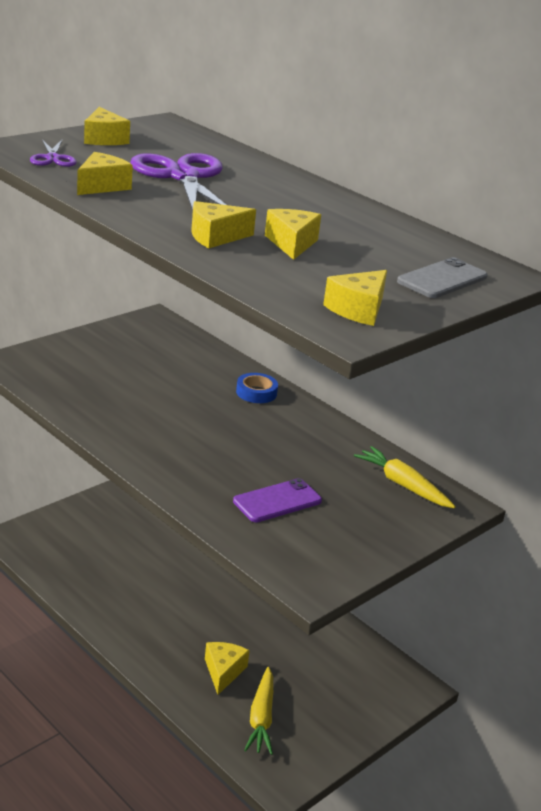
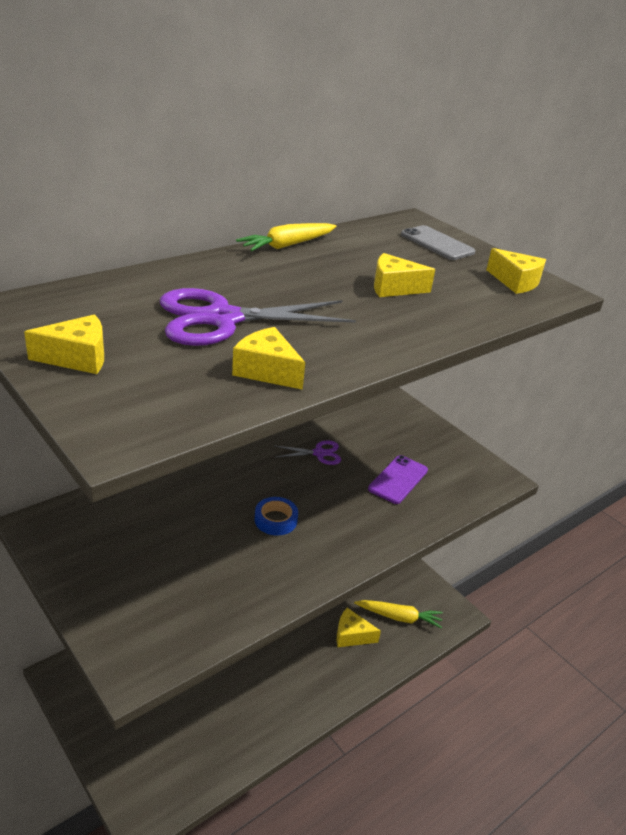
camera: 85 degrees left, 5 degrees up
purple scissors [30,140,77,167] -> purple scissors moved to [275,440,341,465]
yellow cheese [191,201,256,248] -> none
purple phone [233,478,322,522] -> purple phone turned 60 degrees clockwise [368,455,428,504]
blue tape [236,373,278,403] -> blue tape moved to [255,497,298,535]
yellow carrot [354,446,456,508] -> yellow carrot moved to [236,223,336,251]

